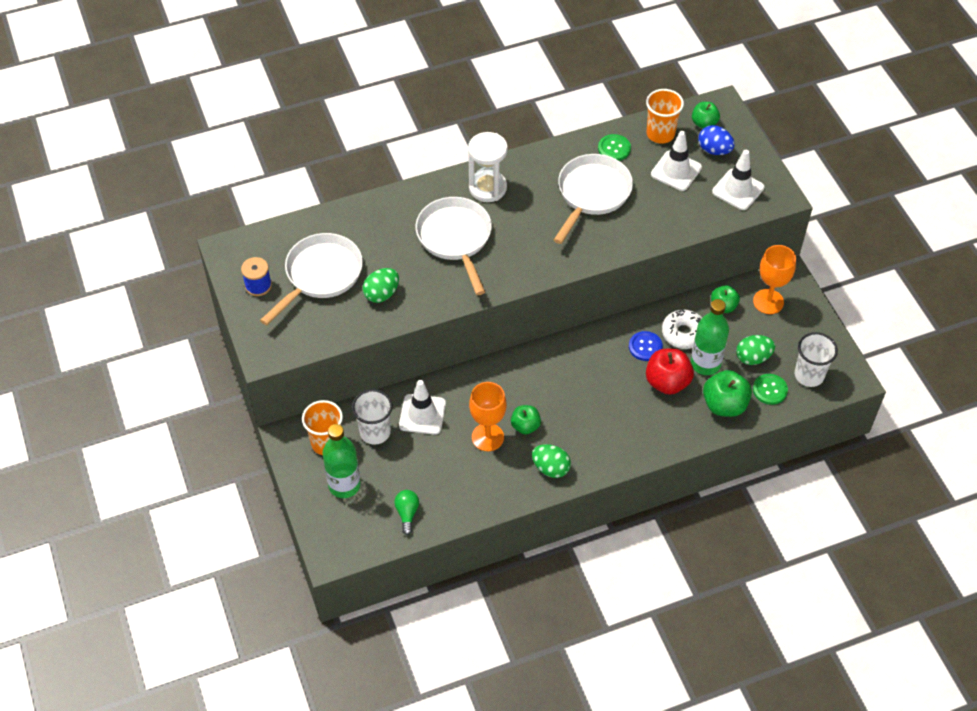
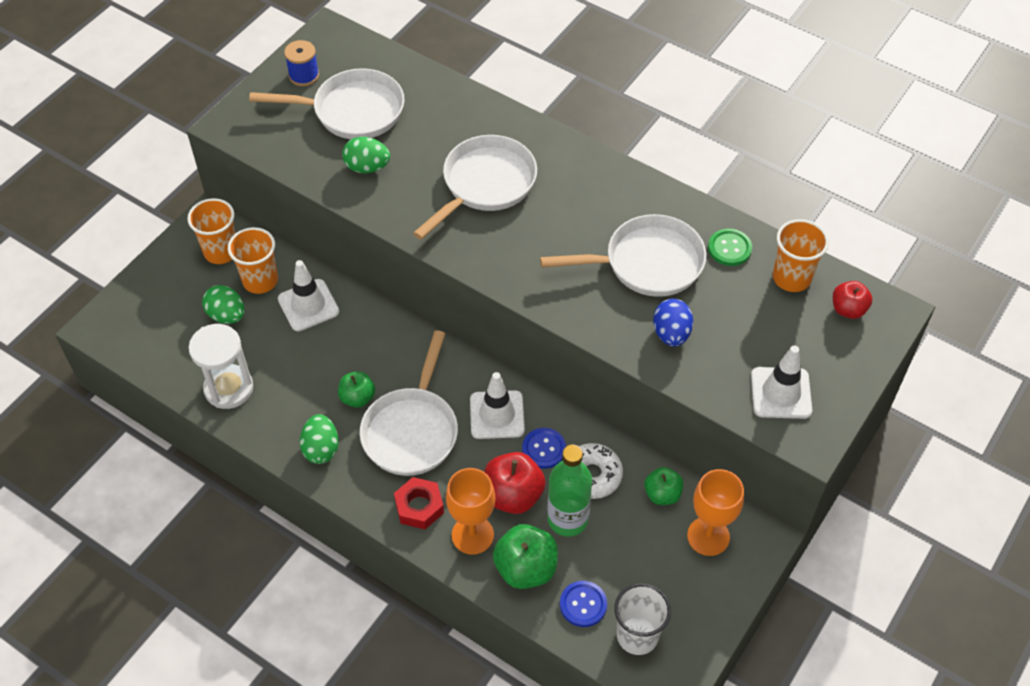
camera: 55 degrees right, 0 degrees up
green bottle [323,424,361,498] -> none
white cup [352,389,393,445] -> orange cup [228,227,278,294]
green light bulb [394,490,419,535] -> none
white hourglass [468,132,508,202] -> white hourglass moved to [189,324,253,409]
orange goblet [469,382,507,451] -> orange goblet moved to [446,468,496,555]
white traffic cone [651,131,702,191] -> white traffic cone moved to [470,372,525,439]
green apple [692,102,720,128] -> red apple [833,281,873,319]
blue egg [698,125,735,155] -> blue egg moved to [653,299,693,347]
green egg [736,335,775,365] -> green egg moved to [202,285,245,324]
green button [753,374,788,405] -> blue button [560,581,607,627]
none -> white pan [360,330,458,476]
none -> red nut [394,477,444,529]

